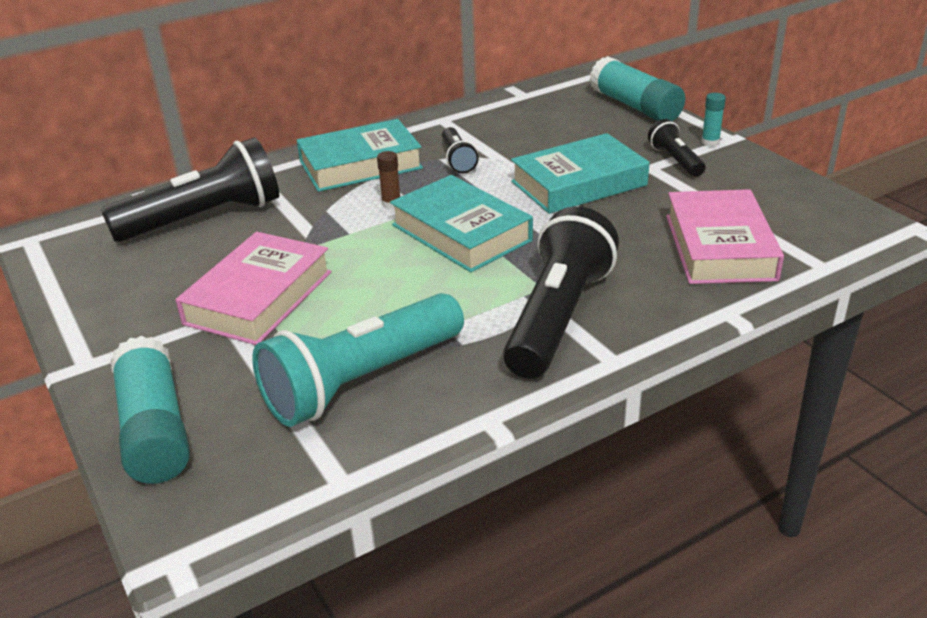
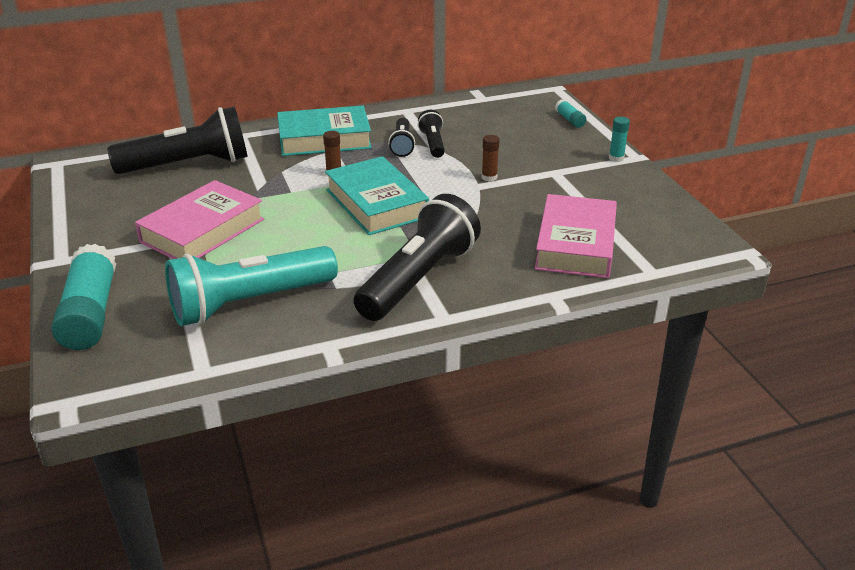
camera: 10 degrees right, 0 degrees up
turquoise book [511,133,650,214] -> brown glue stick [482,135,500,182]
turquoise glue stick [589,56,685,121] -> turquoise glue stick [555,99,586,128], size x0.45
black flashlight [648,119,706,177] -> black flashlight moved to [418,110,445,158]

